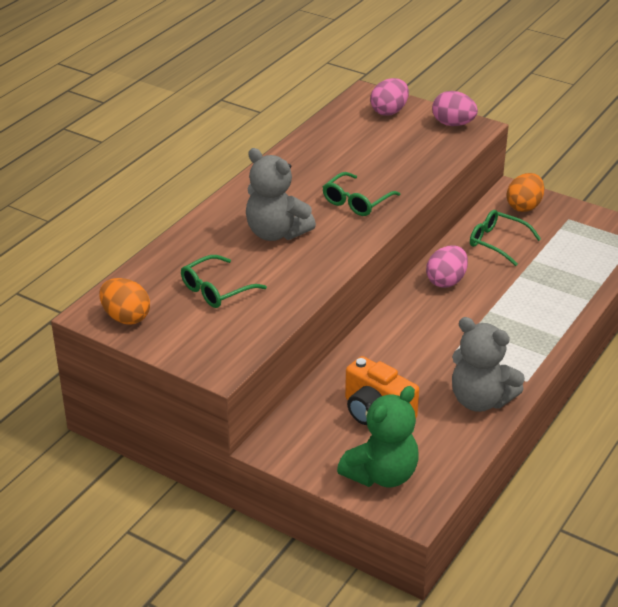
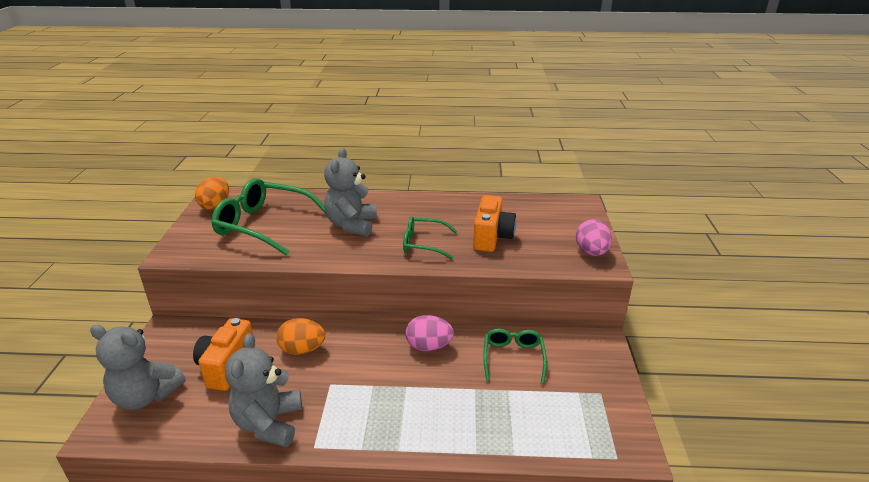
camera: 60 degrees right, 5 degrees down
green glasses [181,255,267,308] -> green glasses [212,178,326,256], size x1.76
green teddy bear [337,386,419,487] -> grey teddy bear [90,325,185,410]
pink egg [370,78,409,116] -> none
orange egg [507,173,544,212] -> orange egg moved to [276,318,325,355]
none -> orange camera [473,195,516,252]

